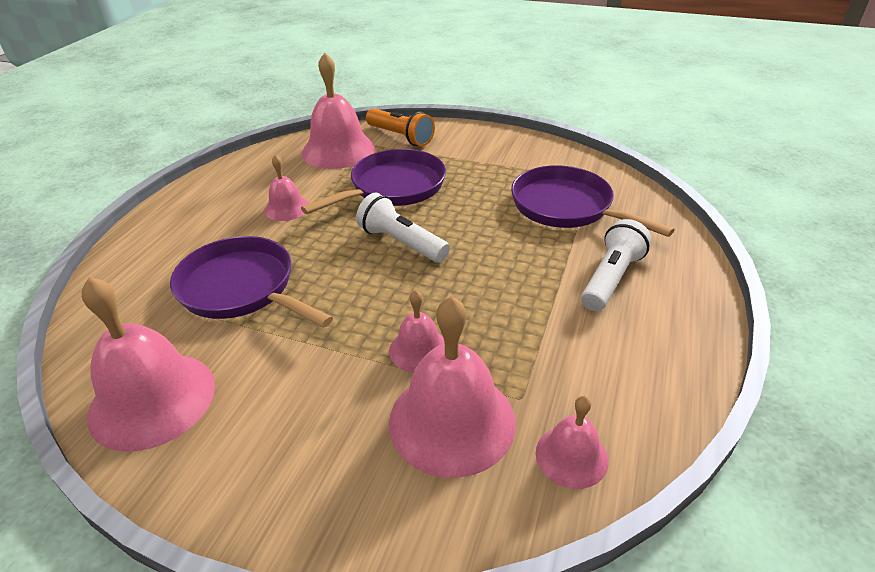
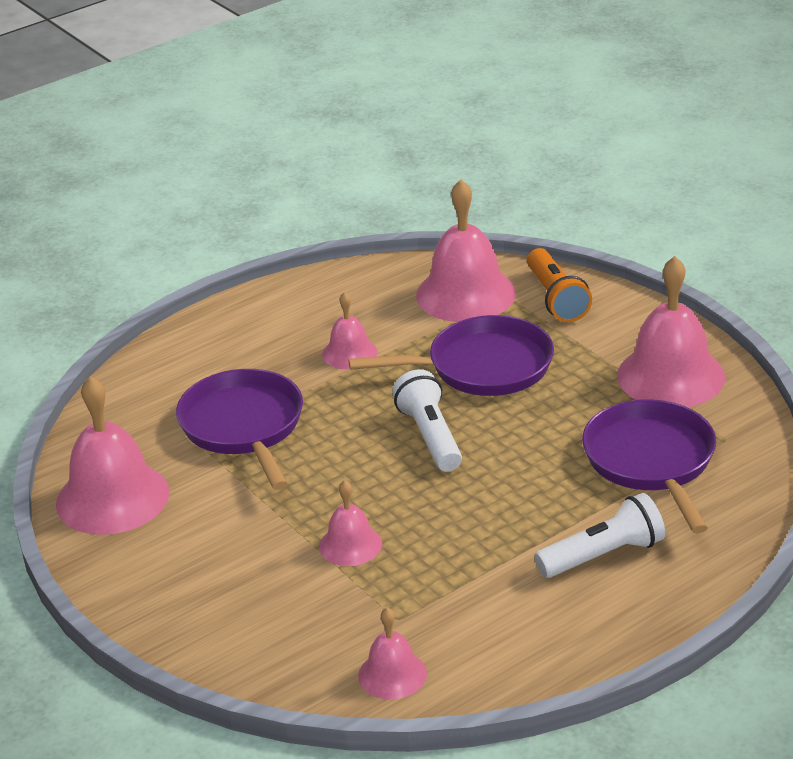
camera: 35 degrees right, 5 degrees down
pink bell [389,296,516,478] -> pink bell moved to [617,256,725,407]

